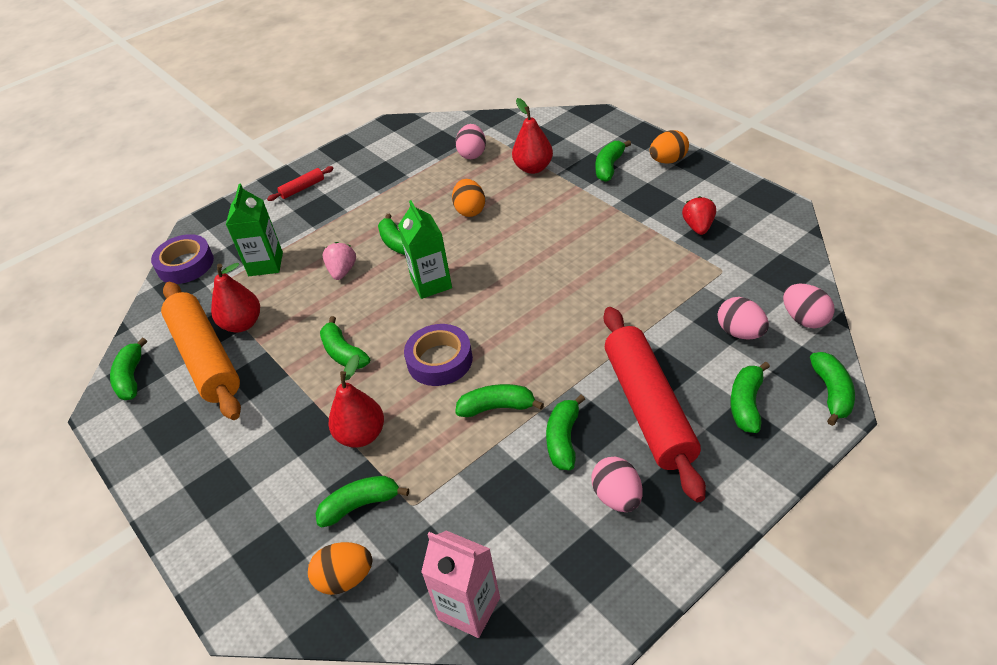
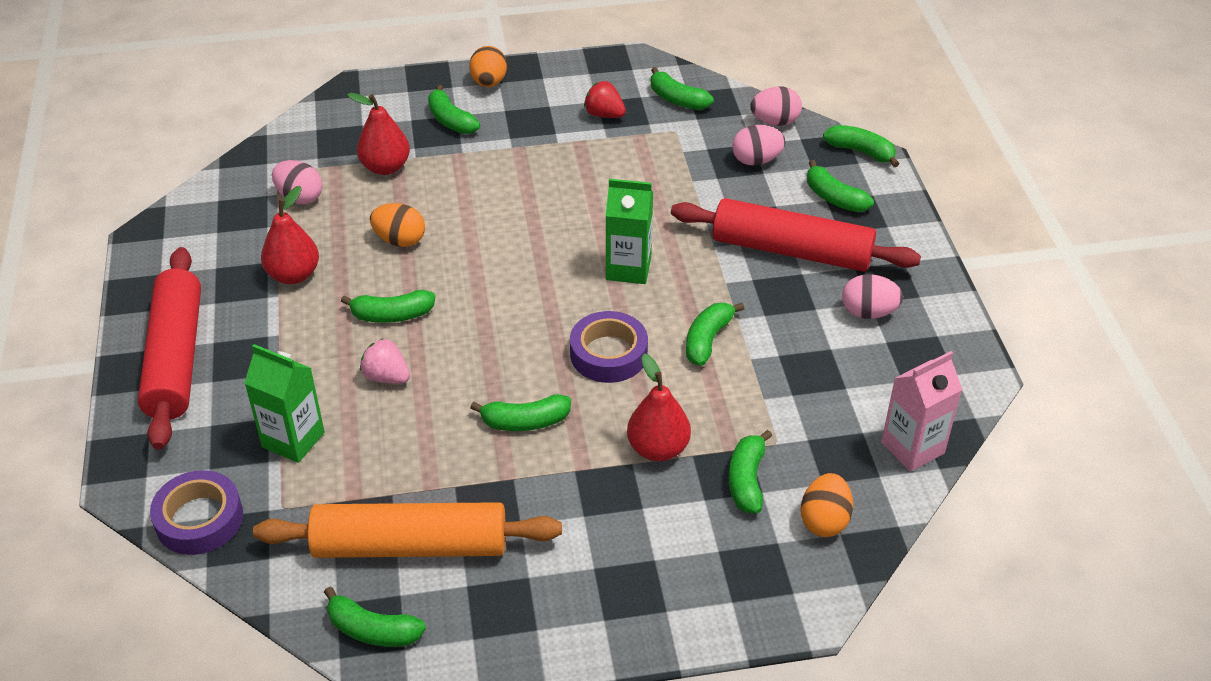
camera: 65 degrees left, 0 degrees up
red pear [211,263,260,333] -> red pear moved to [261,186,319,284]
red rolling pin [267,166,334,201] -> red rolling pin [138,247,201,450], size x2.41
green carton [398,200,452,299] -> green carton moved to [606,179,653,284]
green banana [546,395,585,470] -> green banana moved to [651,67,714,110]

